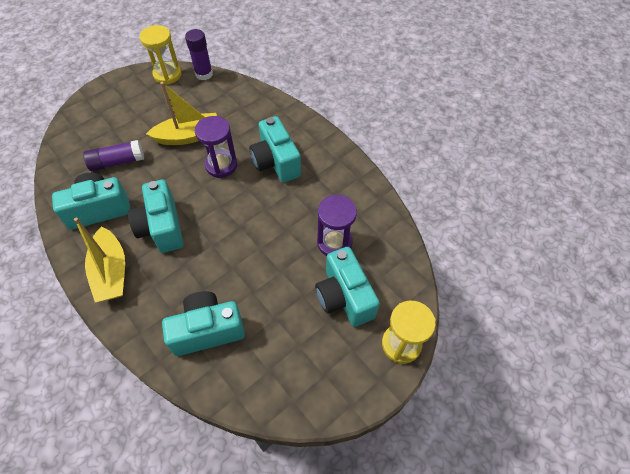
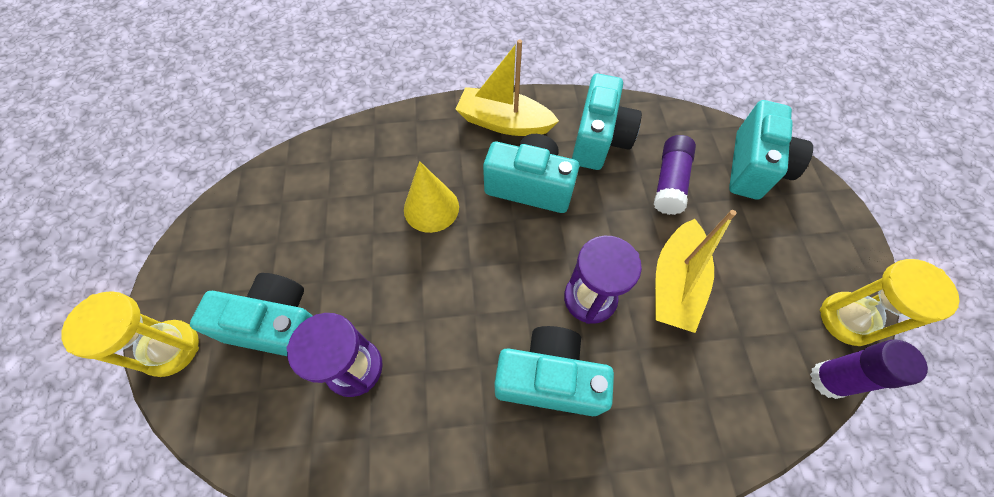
camera: 125 degrees right, 5 degrees up
turquoise camera [162,291,245,356] -> turquoise camera moved to [729,100,813,199]
none -> yellow cone [404,161,459,233]

